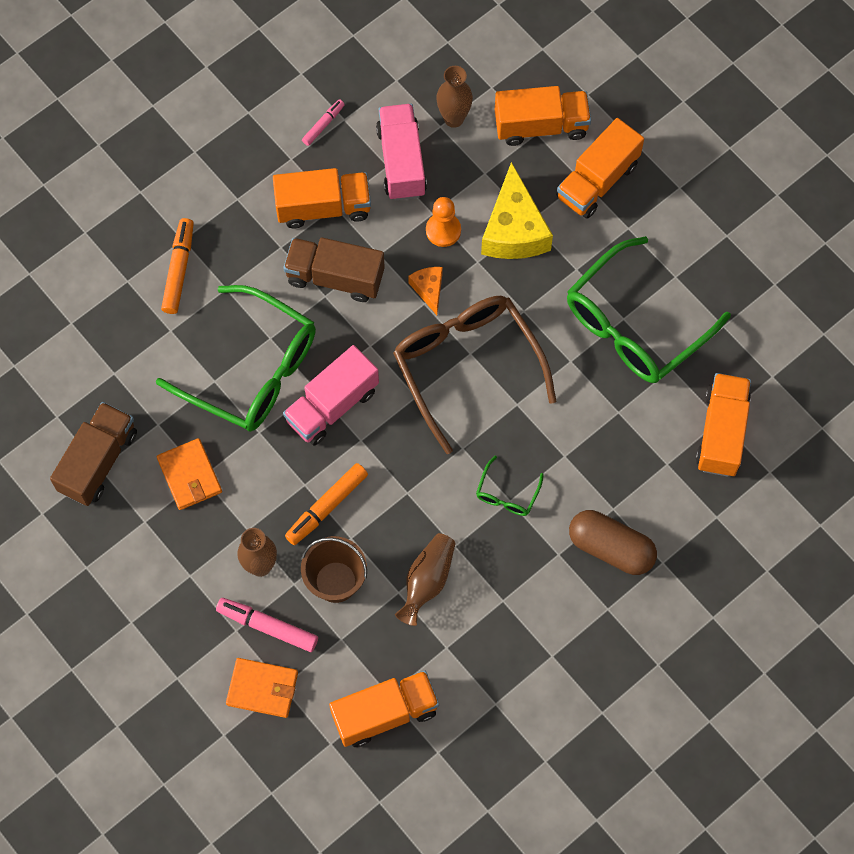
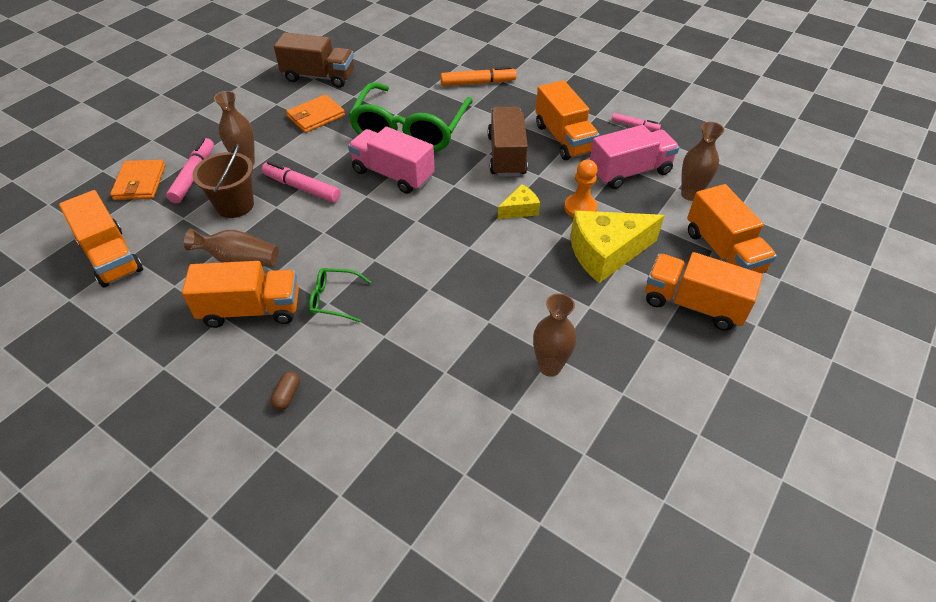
camera: 75 degrees right, 20 degrees down
orange marker [285,463,368,545] -> pink marker [262,161,341,203]
brown glasses [393,296,556,454] -> none
orange cheese [408,267,443,315] -> yellow cheese [498,184,540,219]
green glasses [567,236,731,383] -> brown vase [533,293,577,377]
brown capsule [569,510,657,575] -> brown capsule [271,371,300,410], size x0.42
orange truck [696,373,751,477] -> orange truck moved to [182,261,299,328]

